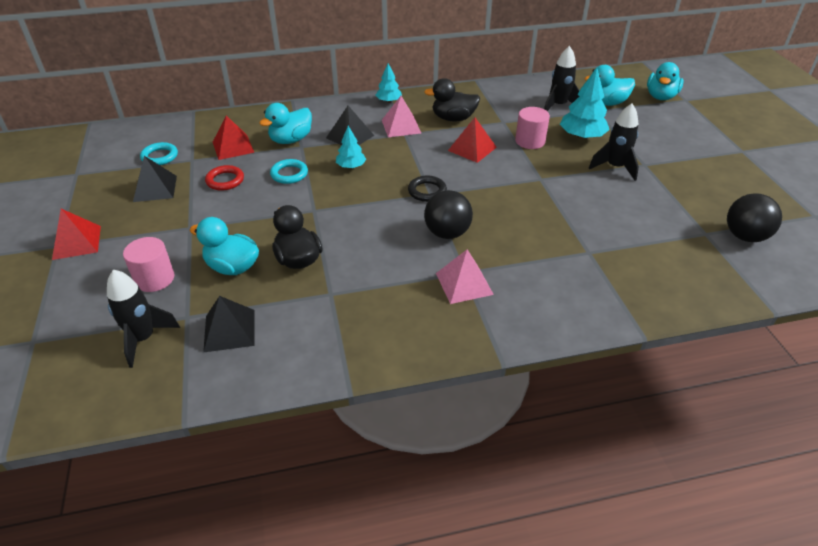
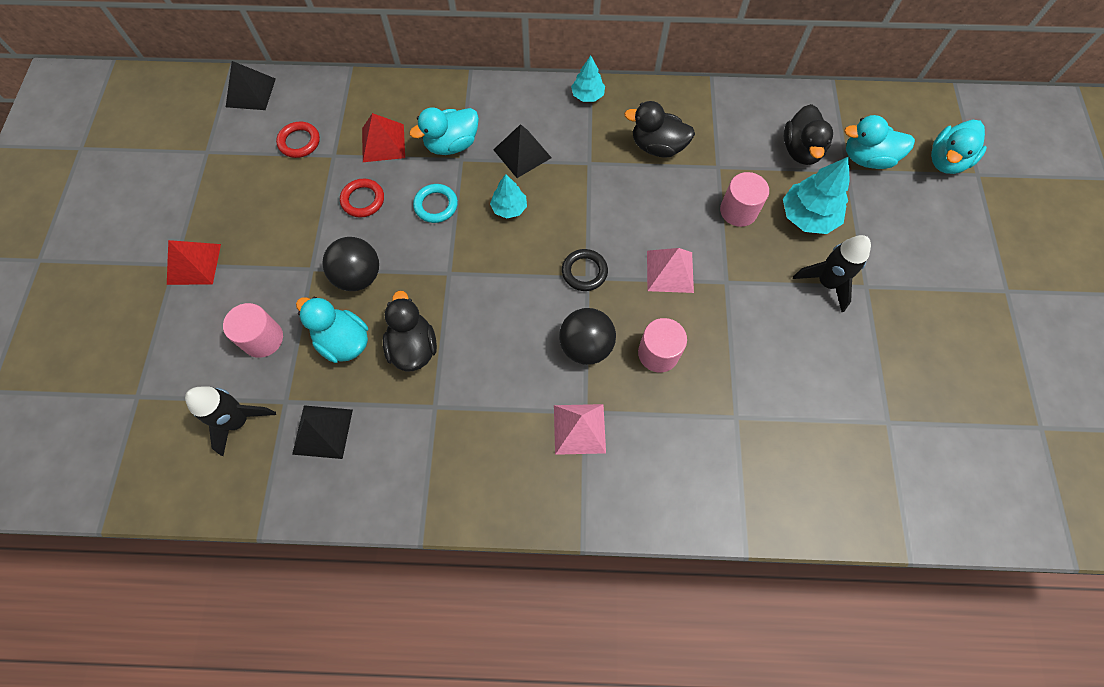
camera: 15 degrees right, 25 degrees up
black pyramid [133,156,177,202] -> black pyramid moved to [226,61,276,110]
turquoise ring [140,142,178,165] -> red ring [276,121,320,158]
pink pyramid [382,96,421,137] -> pink pyramid moved to [647,248,694,293]
red pyramid [448,117,497,163] -> none
black rocket [544,46,579,111] -> black duck [784,104,833,165]
black ball [727,193,782,242] -> black ball moved to [322,237,379,291]
none -> pink cylinder [638,318,687,372]

